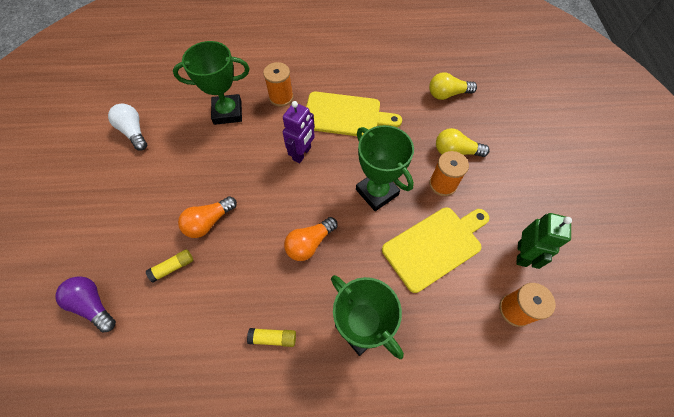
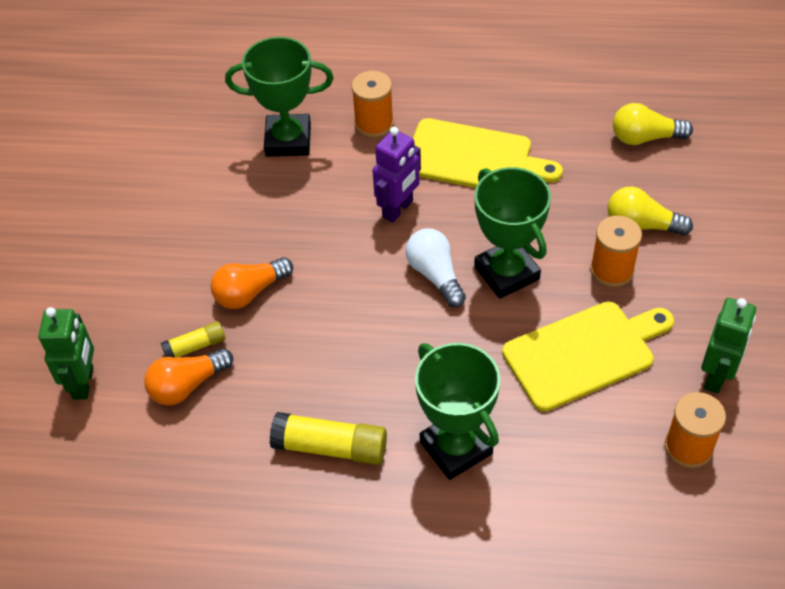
camera: 10 degrees right, 10 degrees down
purple light bulb [55,276,116,333] -> green robot [38,307,94,400]
white light bulb [108,104,147,151] -> white light bulb moved to [405,228,466,307]
yellow glue stick [247,328,296,347] -> yellow glue stick [270,412,387,465], size x1.71
orange light bulb [284,217,338,261] -> orange light bulb moved to [144,348,233,405]

